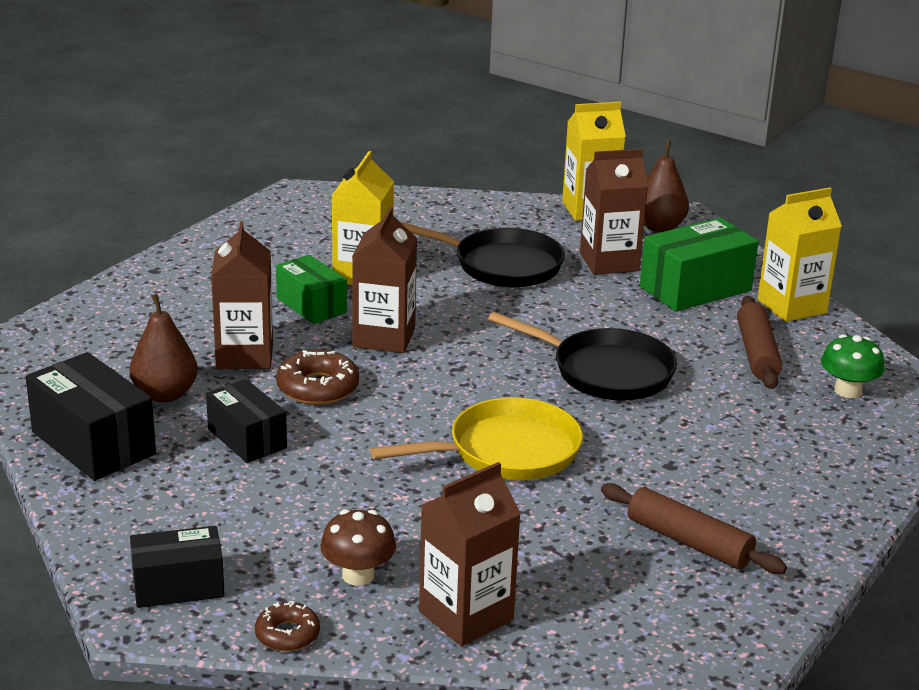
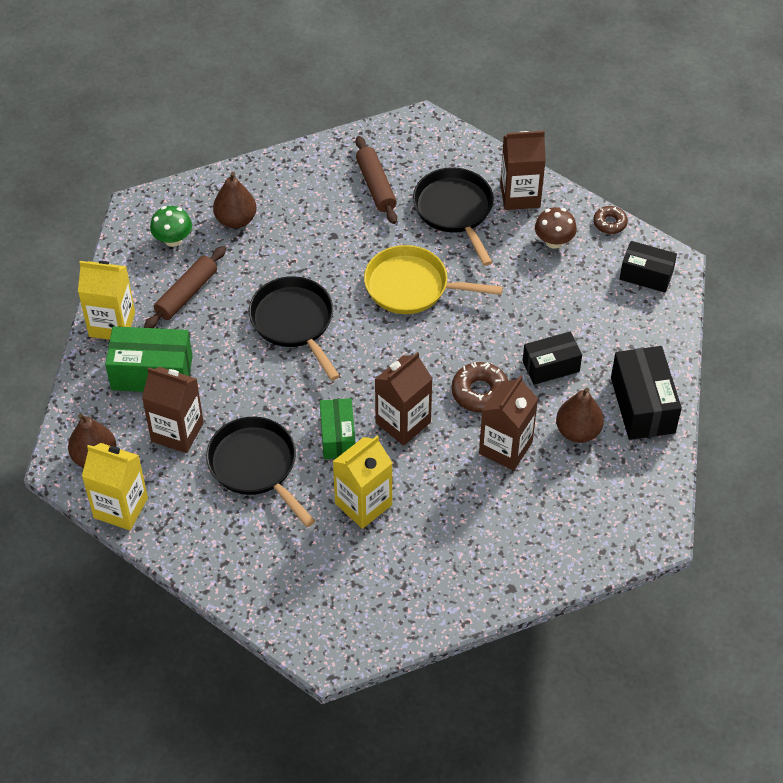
camera: 145 degrees left, 25 degrees up
black box [206,379,287,463] -> black box turned 75 degrees clockwise [523,332,582,385]
green box [276,255,347,324] -> green box moved to [320,398,355,459]
none -> brown pear [213,172,257,228]
none -> black pan [413,167,494,266]

